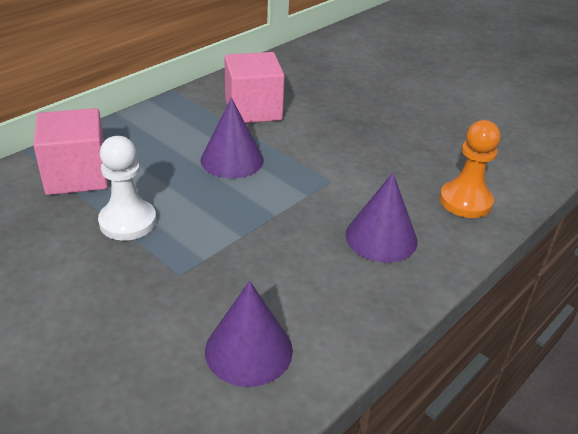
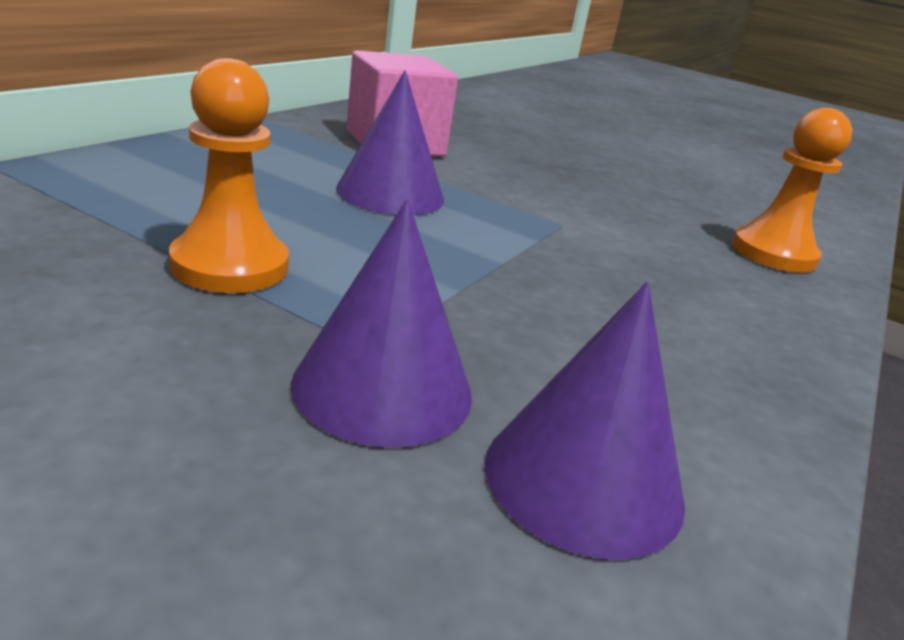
camera: 15 degrees left, 10 degrees down
pink cube [33,108,108,195] -> none
white pawn [98,136,156,241] -> orange pawn [169,58,289,293]
purple cone [345,173,417,262] -> purple cone moved to [291,199,472,448]

